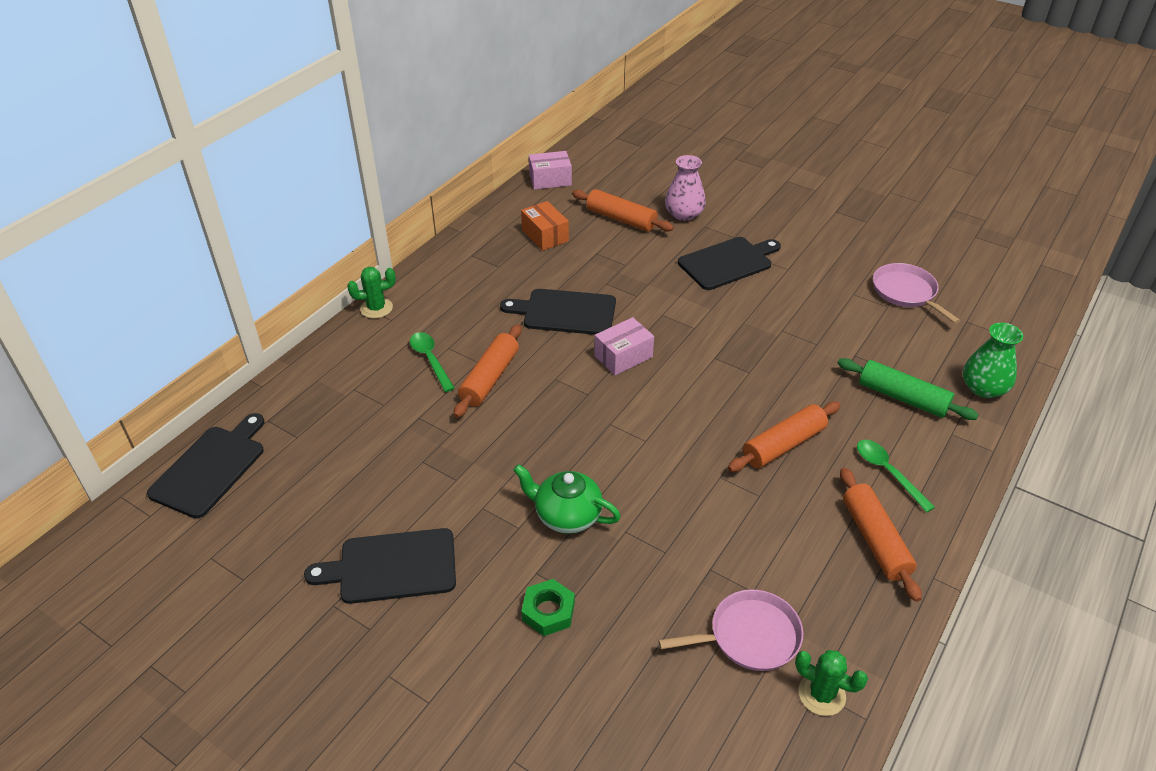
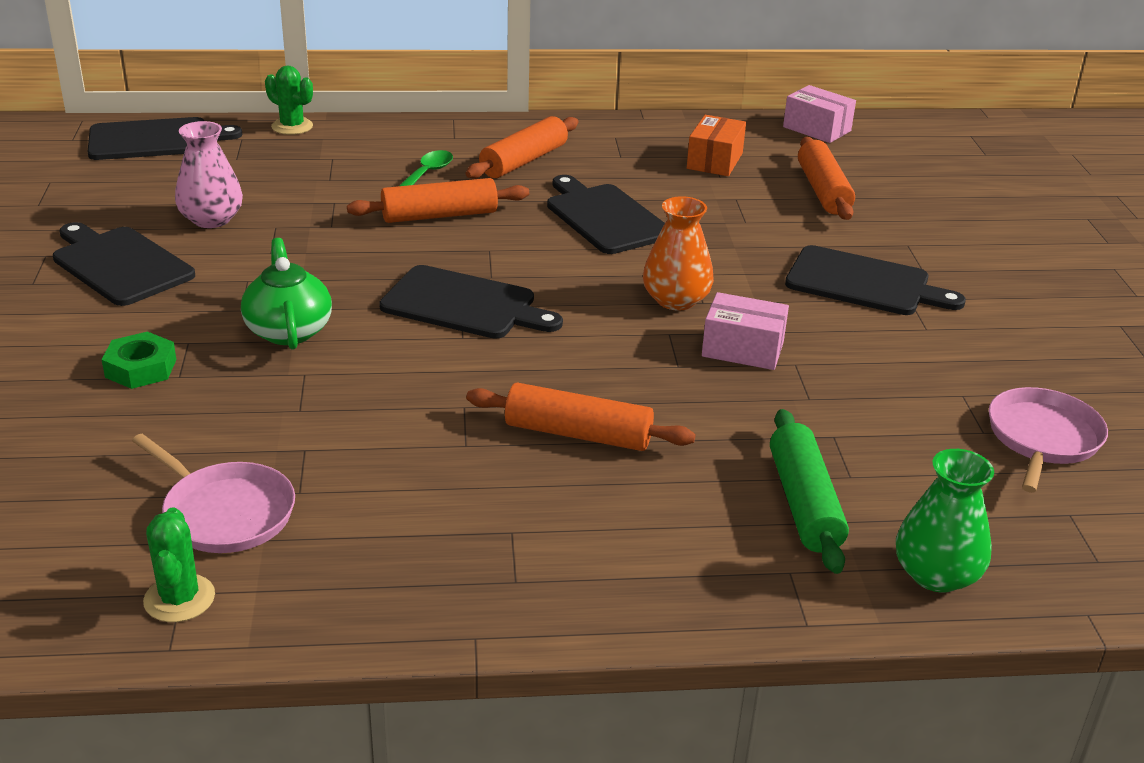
camera: 50 degrees right, 10 degrees down
green cactus [347,267,396,319] -> green cactus moved to [265,66,313,135]
pink box [594,317,654,375] -> pink box moved to [702,292,789,370]
pink vase [665,155,706,221] -> pink vase moved to [175,121,243,228]
orange rolling pin [840,468,922,602] -> orange rolling pin moved to [466,116,578,179]
green spoon [857,440,935,512] -> none
none -> black cutting board [379,265,563,339]
none -> orange vase [643,196,714,311]

